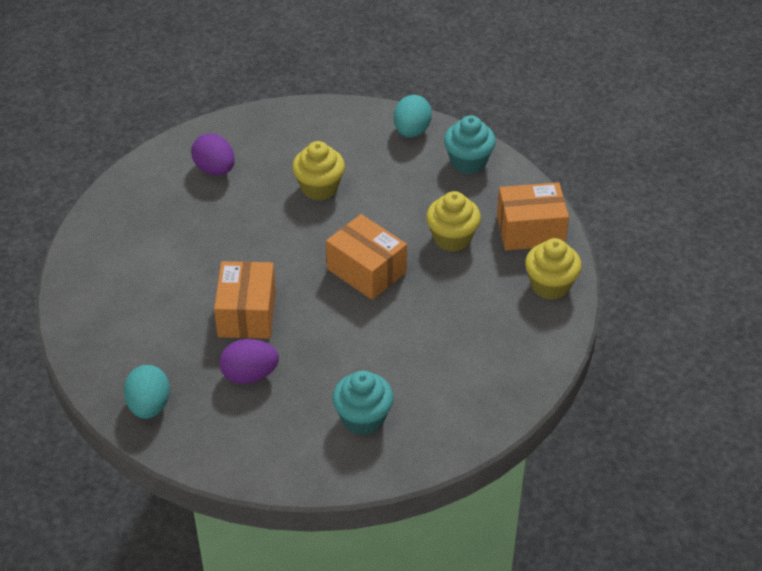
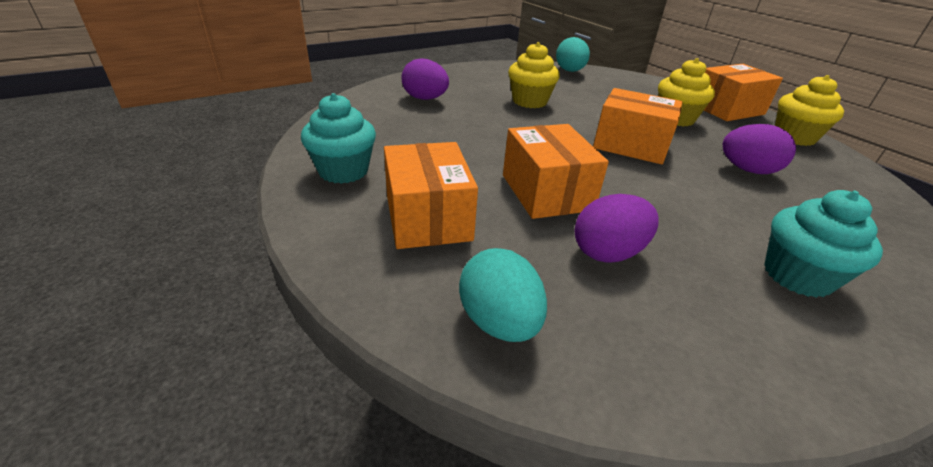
camera: 20 degrees left, 10 degrees down
turquoise cupcake [444,115,496,174] -> turquoise cupcake moved to [301,93,376,184]
none -> orange box [384,142,478,249]
none -> purple egg [723,124,796,174]

